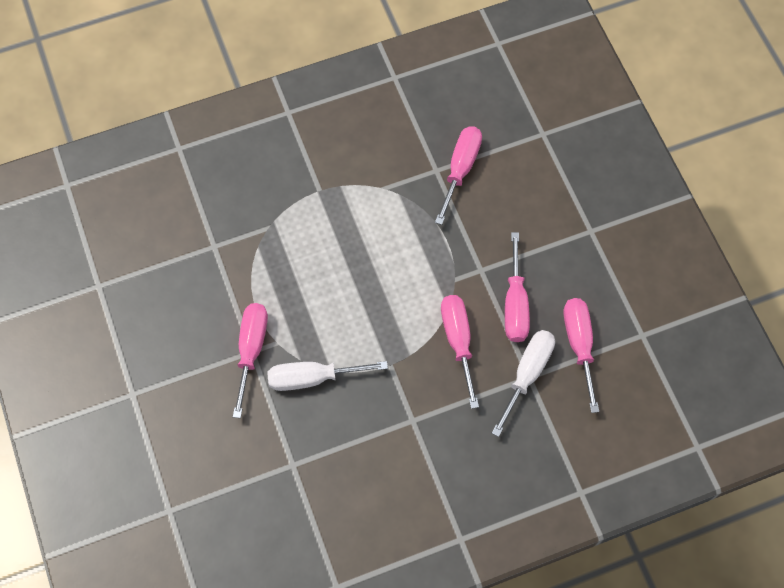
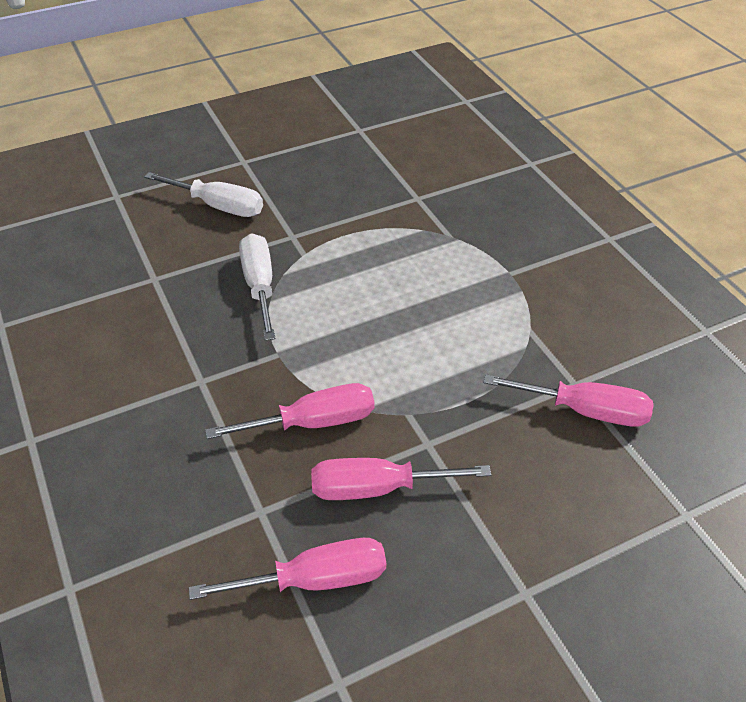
camera: 85 degrees right, 20 degrees down
pink screwdriver [233,303,268,418] -> none
white screwdriver [492,330,555,437] -> white screwdriver moved to [144,172,263,217]

